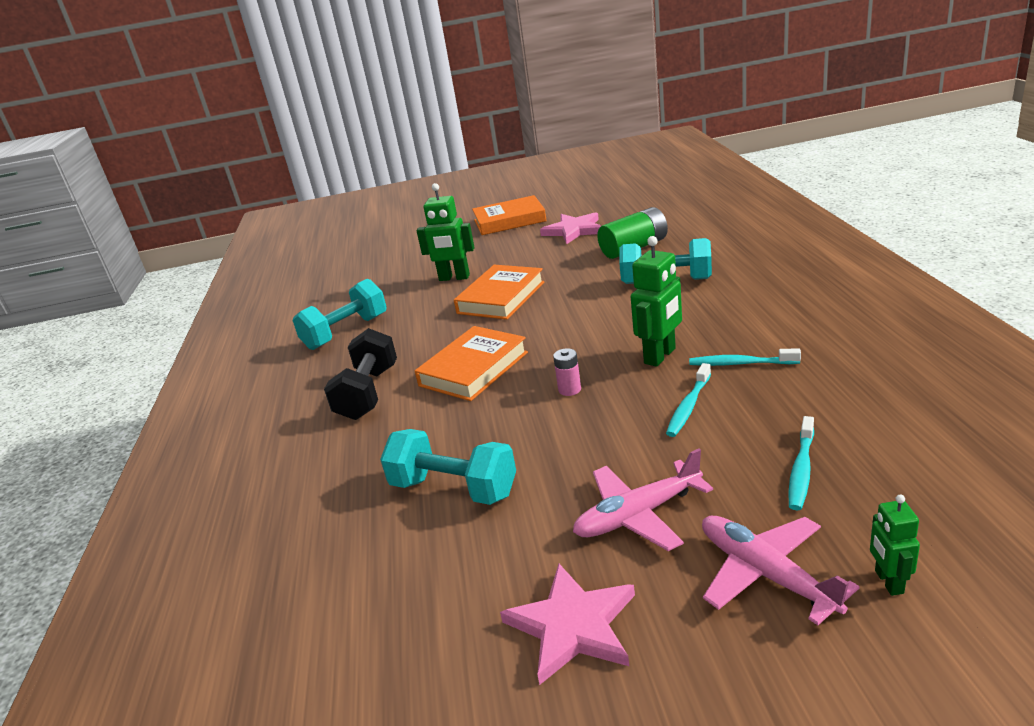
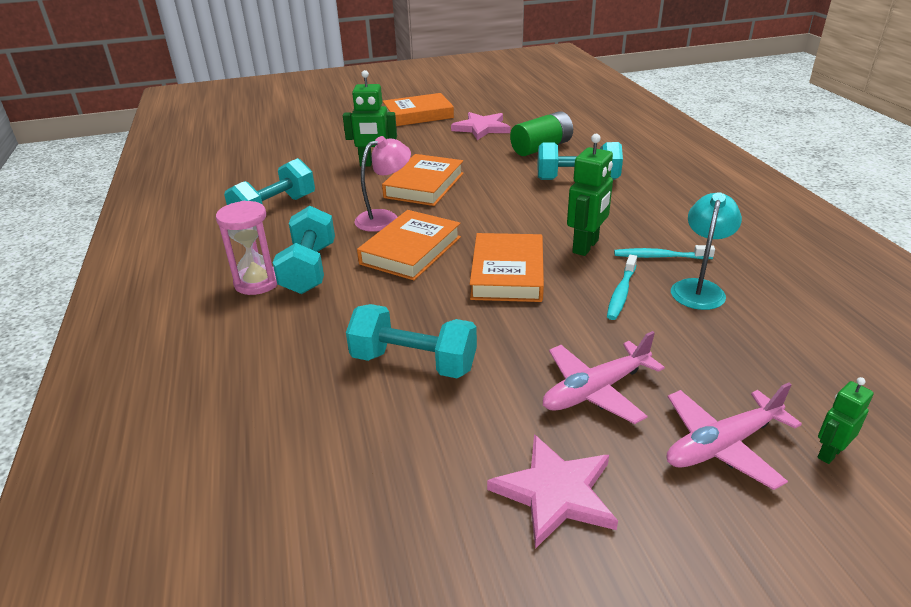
camera: 10 degrees left, 5 degrees up
black dumbbell [324,328,397,420] -> turquoise dumbbell [273,206,335,294]
pink battery [553,348,581,396] -> orange book [470,233,544,302]
pink plane [702,516,859,625] -> pink plane turned 75 degrees counterclockwise [667,383,802,490]
turquoise toothbrush [789,416,814,511] -> none
green robot [870,495,920,596] -> green robot turned 60 degrees clockwise [817,377,874,464]
none -> pink hourglass [216,201,278,295]
none -> pink lamp [355,136,411,232]
none -> turquoise lamp [671,192,742,310]

